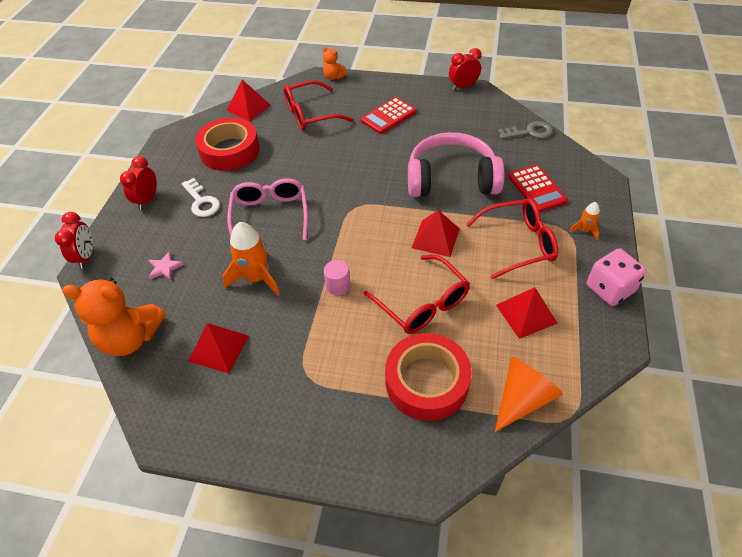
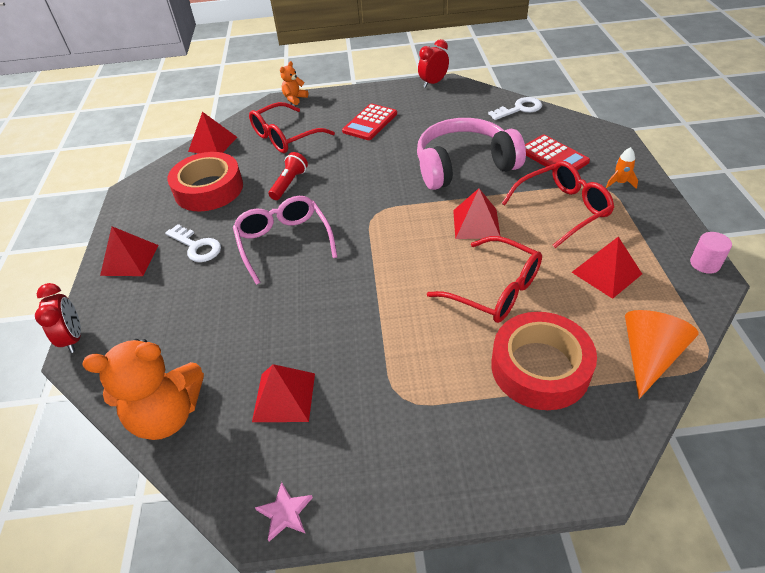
camera: 15 degrees left, 5 degrees down
red clock [120,156,157,210] -> red pyramid [100,227,158,276]
pink star [148,251,184,280] -> pink star moved to [255,482,313,542]
orange rocket [222,222,280,296] -> none
orange teddy bear [322,46,347,80] -> orange teddy bear turned 105 degrees clockwise [280,61,308,105]
pink cylinder [324,260,350,295] -> pink cylinder moved to [690,232,732,274]
grey key [498,121,553,139] -> white key [488,97,542,120]
pink dice [587,249,647,306] -> none
none -> red flashlight [269,152,308,200]

